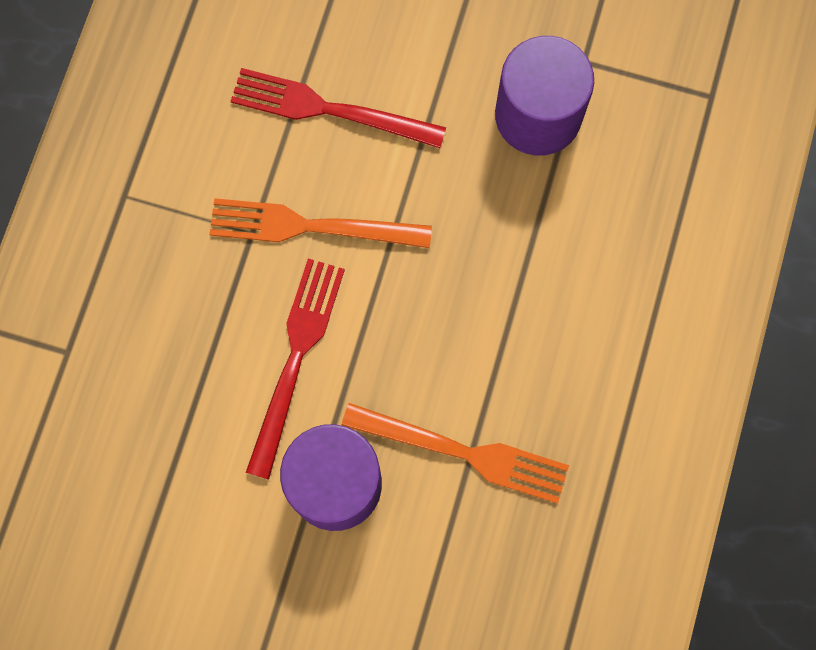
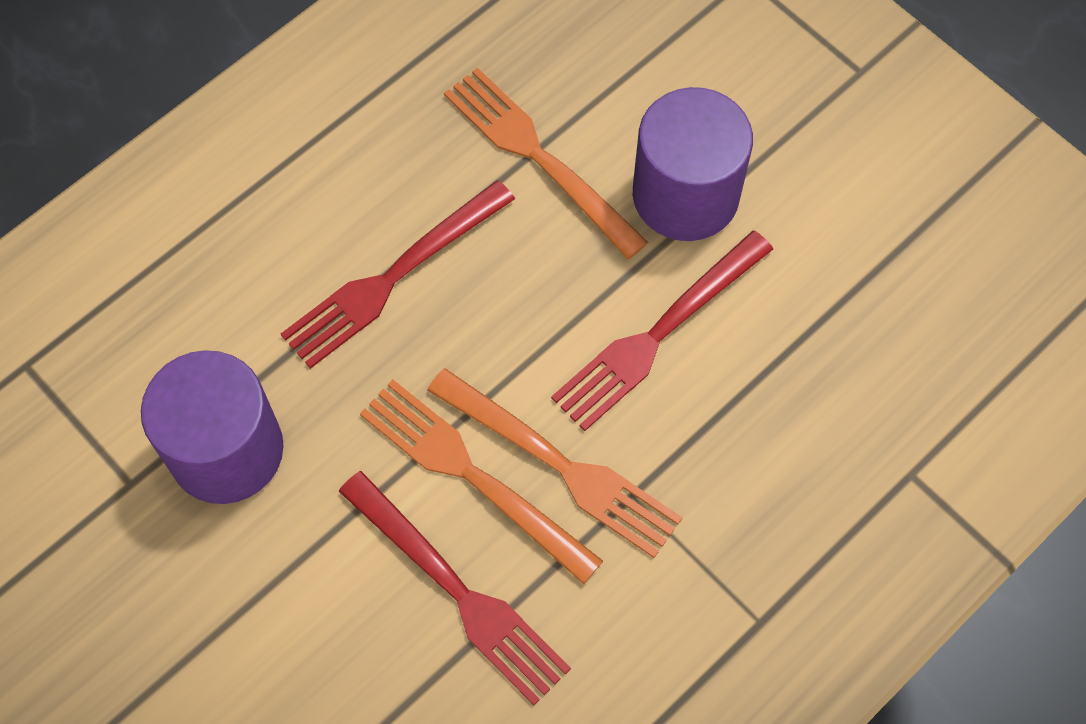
camera: 150 degrees left, 10 degrees down
none -> red fork [281,180,515,369]
none -> orange fork [360,379,603,584]

